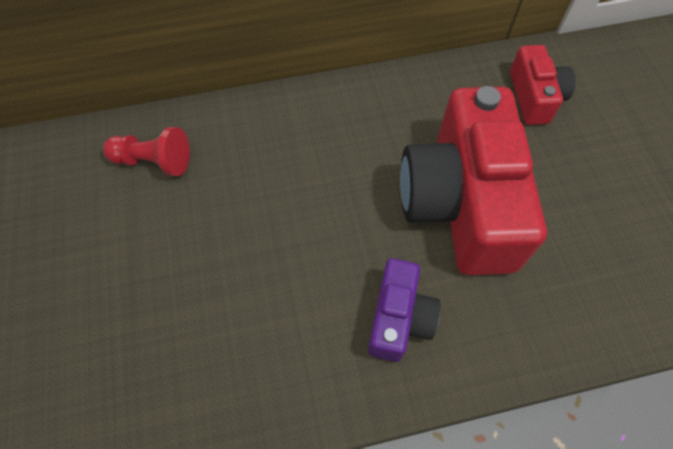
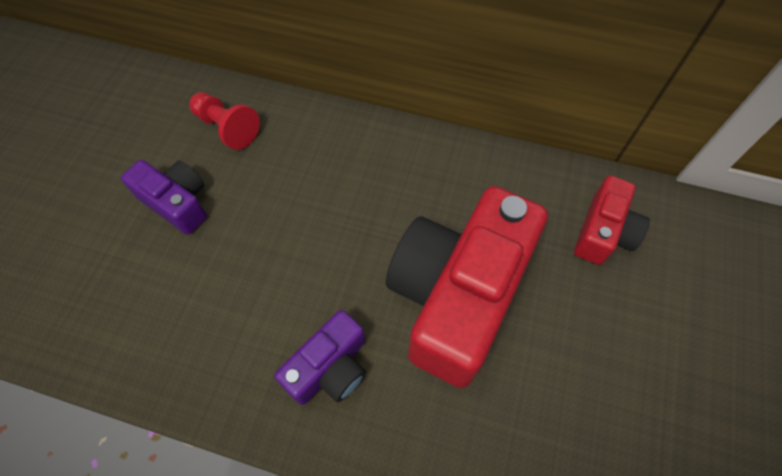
camera: 30 degrees right, 0 degrees up
none -> purple camera [121,160,207,235]

